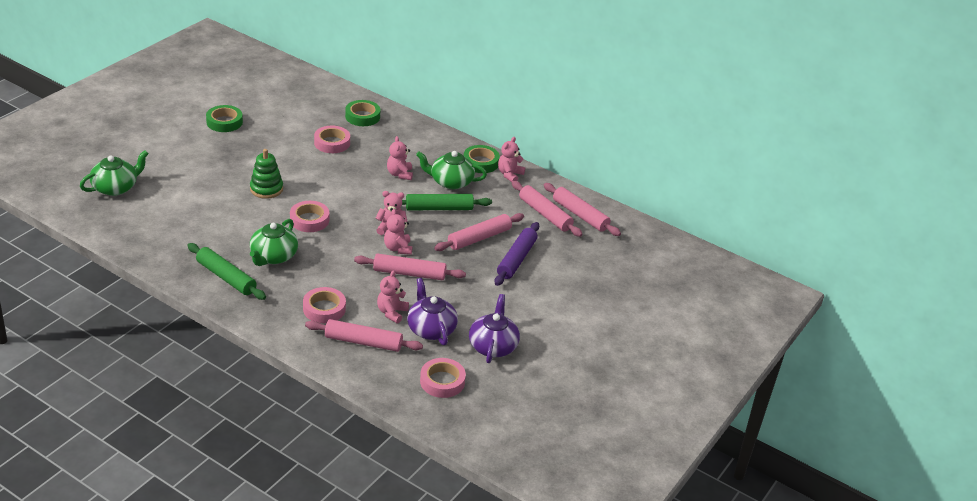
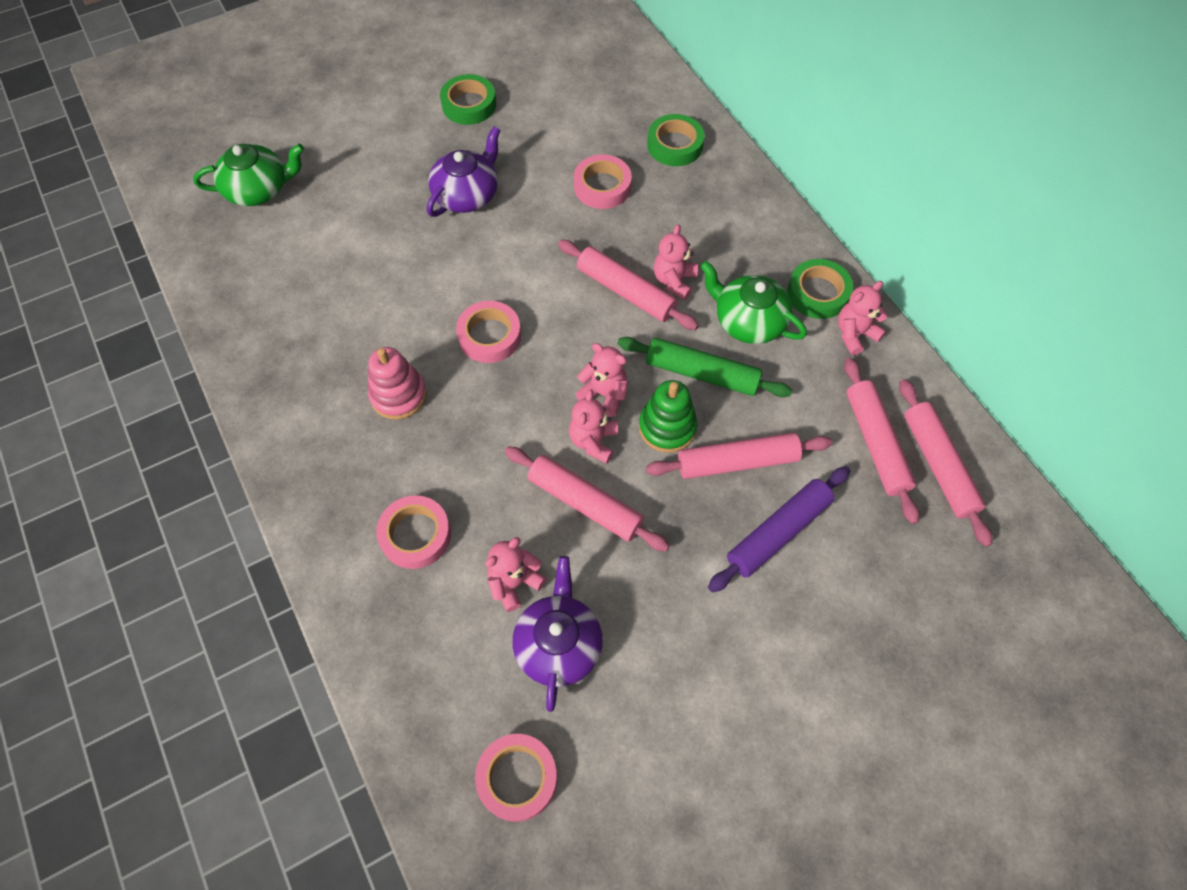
camera: 30 degrees right, 25 degrees up
green rolling pin [187,243,266,300] -> none
green stacking toy [250,149,283,199] -> green stacking toy moved to [639,380,697,453]
green teapot [250,219,298,266] -> pink stacking toy [368,347,427,420]
pink rolling pin [305,319,423,352] -> pink rolling pin moved to [558,240,699,330]
purple teapot [469,294,520,363] -> purple teapot moved to [427,126,501,217]

